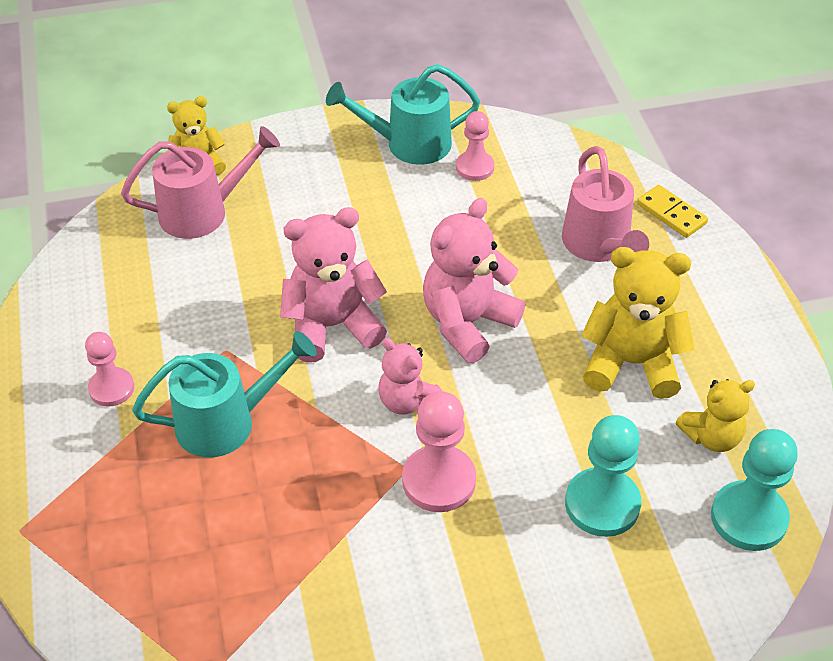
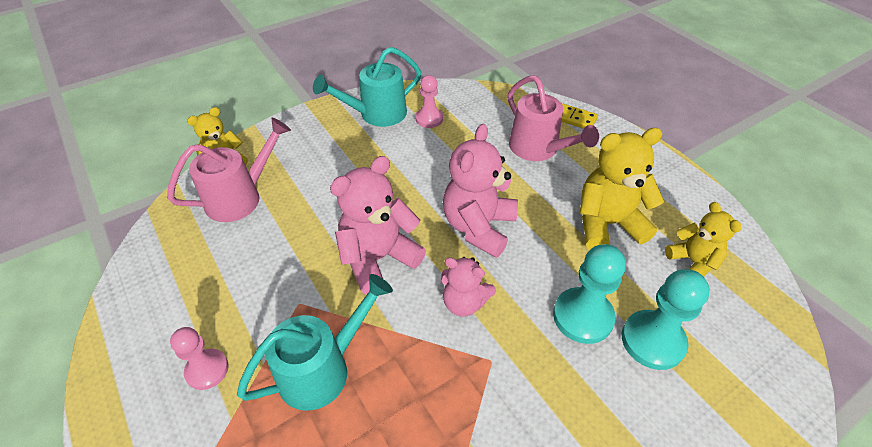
camera: 20 degrees left, 0 degrees up
pink pawn [402,391,476,512] -> none
yellow teddy bear [676,379,755,452] -> yellow teddy bear turned 75 degrees counterclockwise [665,202,742,277]
turquoise pawn [711,429,798,551] -> turquoise pawn moved to [553,244,626,344]

